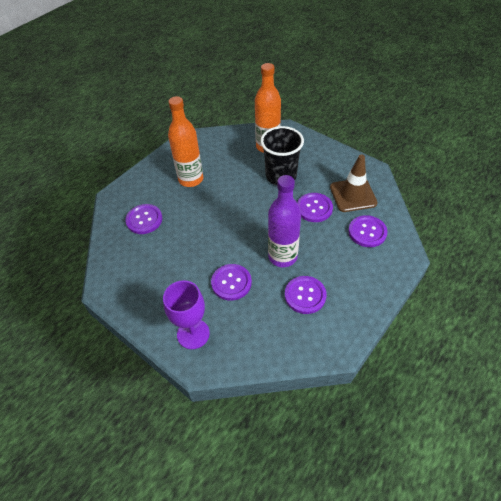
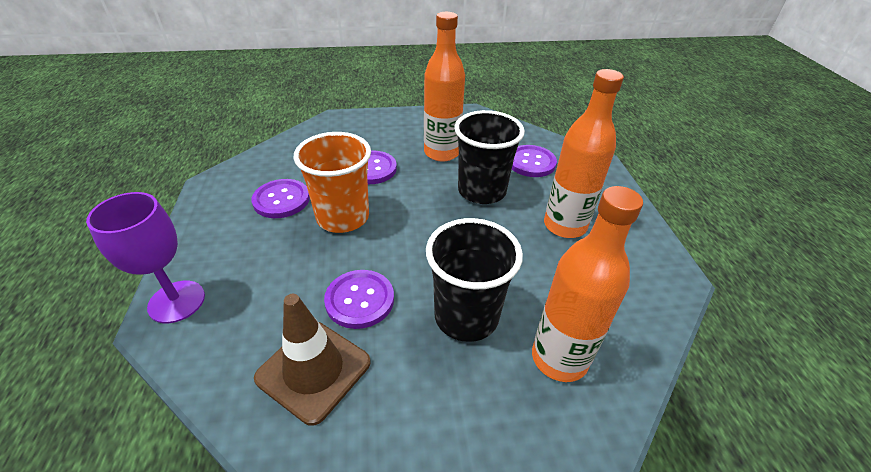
camera: 130 degrees right, 10 degrees down
purple goblet [163,280,210,349] -> purple goblet moved to [86,192,205,323]
purple bottle [268,175,301,267] -> orange cup [294,132,371,233]
purple button [348,215,388,247] -> none
none -> orange bottle [424,12,465,162]
none -> black cup [454,110,525,204]

